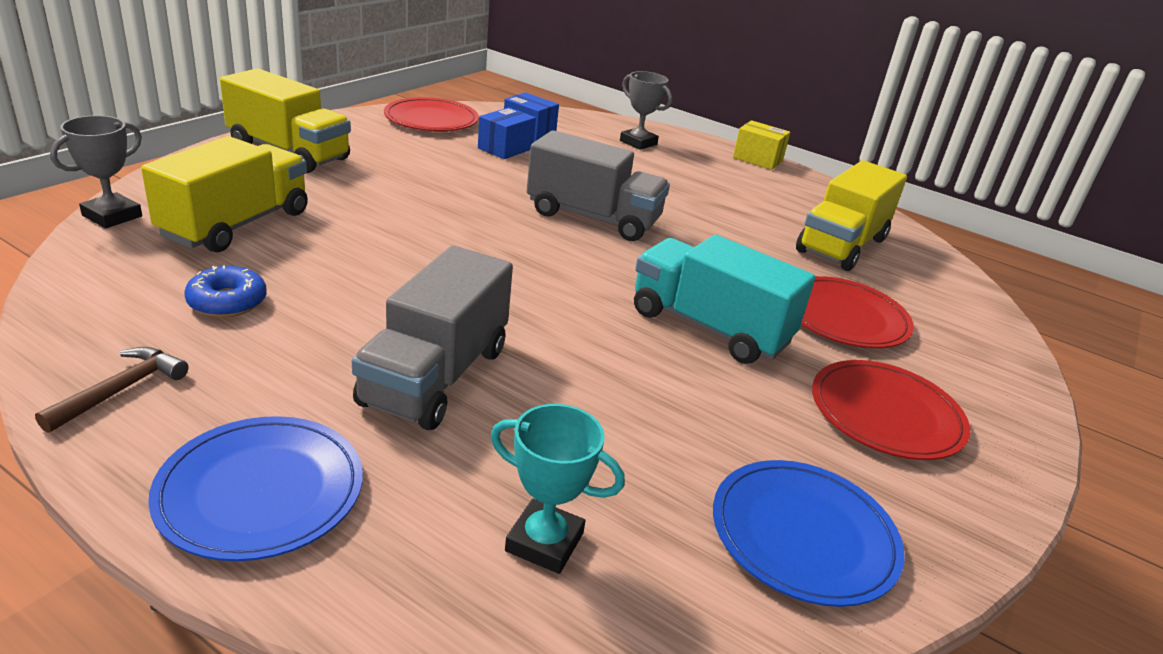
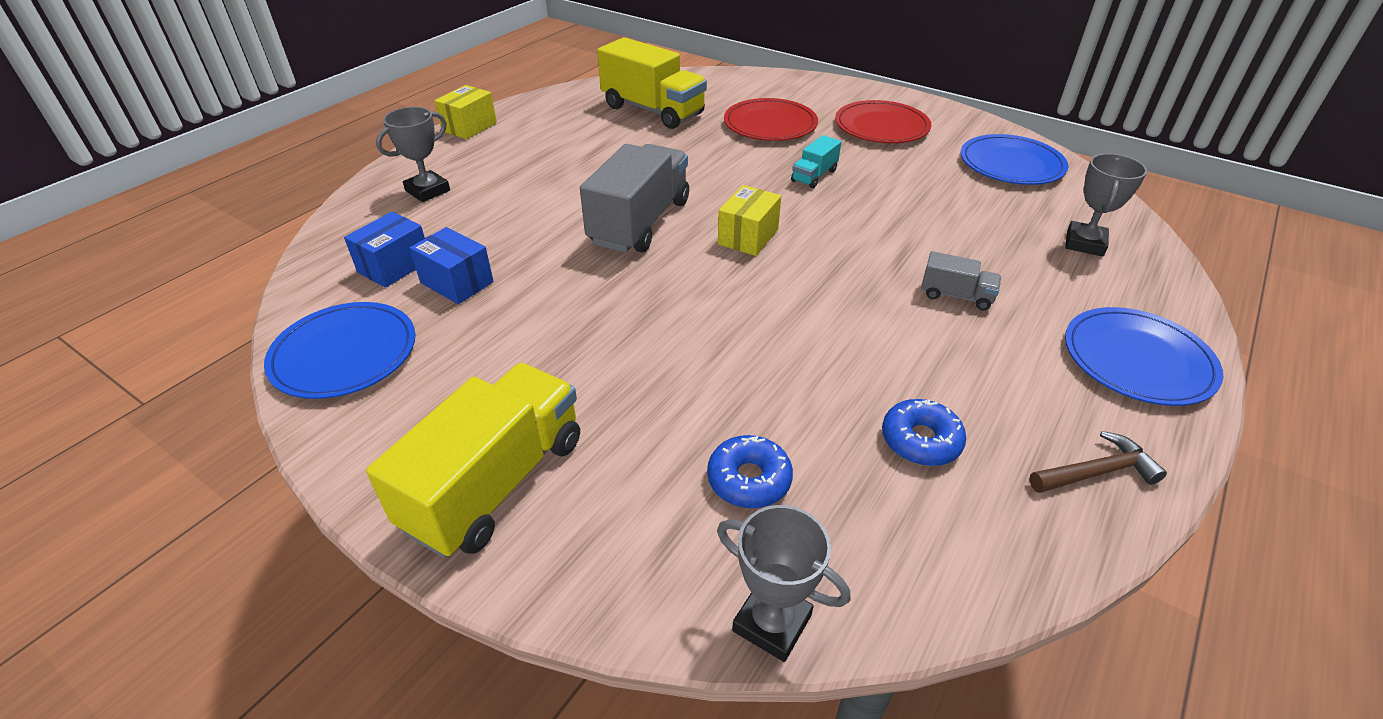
camera: 85 degrees left, 10 degrees up
brown hammer [35,347,188,433] -> brown hammer turned 135 degrees clockwise [1029,431,1167,493]
yellow truck [141,136,308,252] -> blue donut [707,435,793,508]
grey truck [352,246,513,430] -> grey truck [921,251,1001,310], size x0.47
red plate [384,97,479,131] -> blue plate [264,302,416,399]
turquoise trophy [491,404,625,574] -> grey trophy [1065,153,1147,256]
turquoise truck [634,235,815,364] -> turquoise truck [791,135,841,189], size x0.47
none -> yellow box [718,185,781,256]

